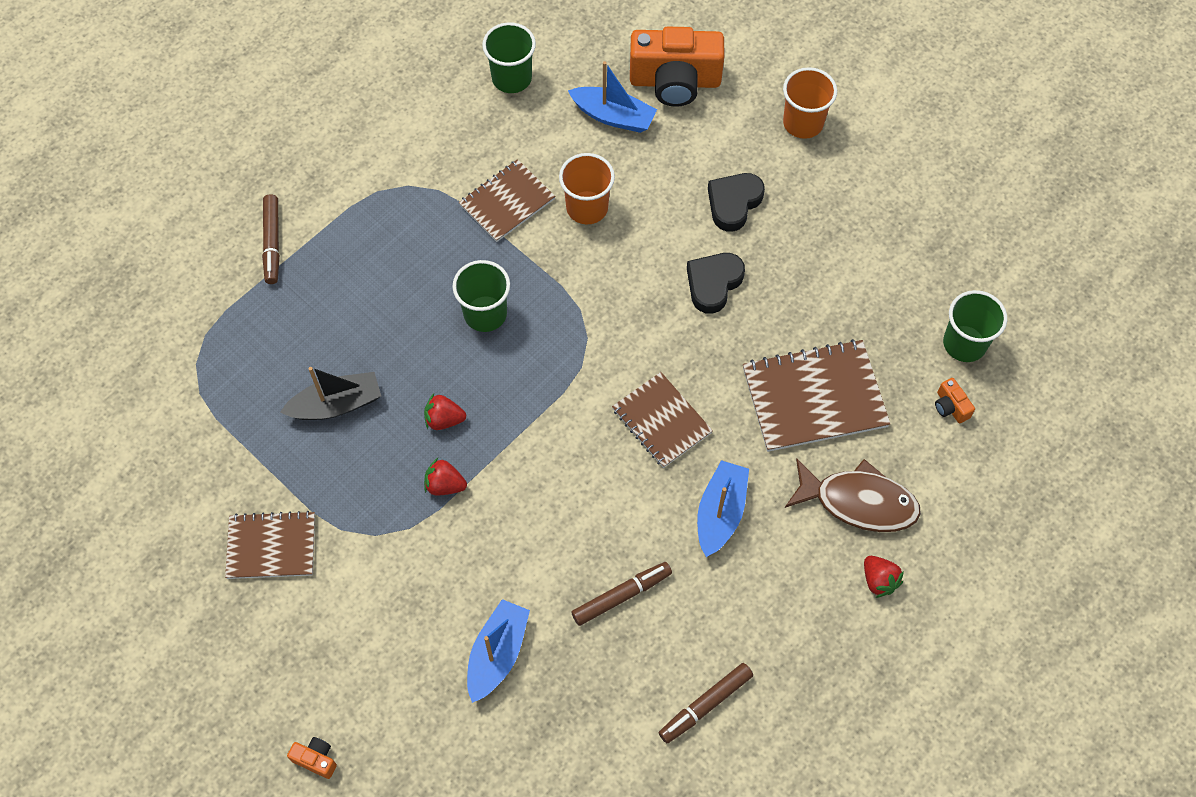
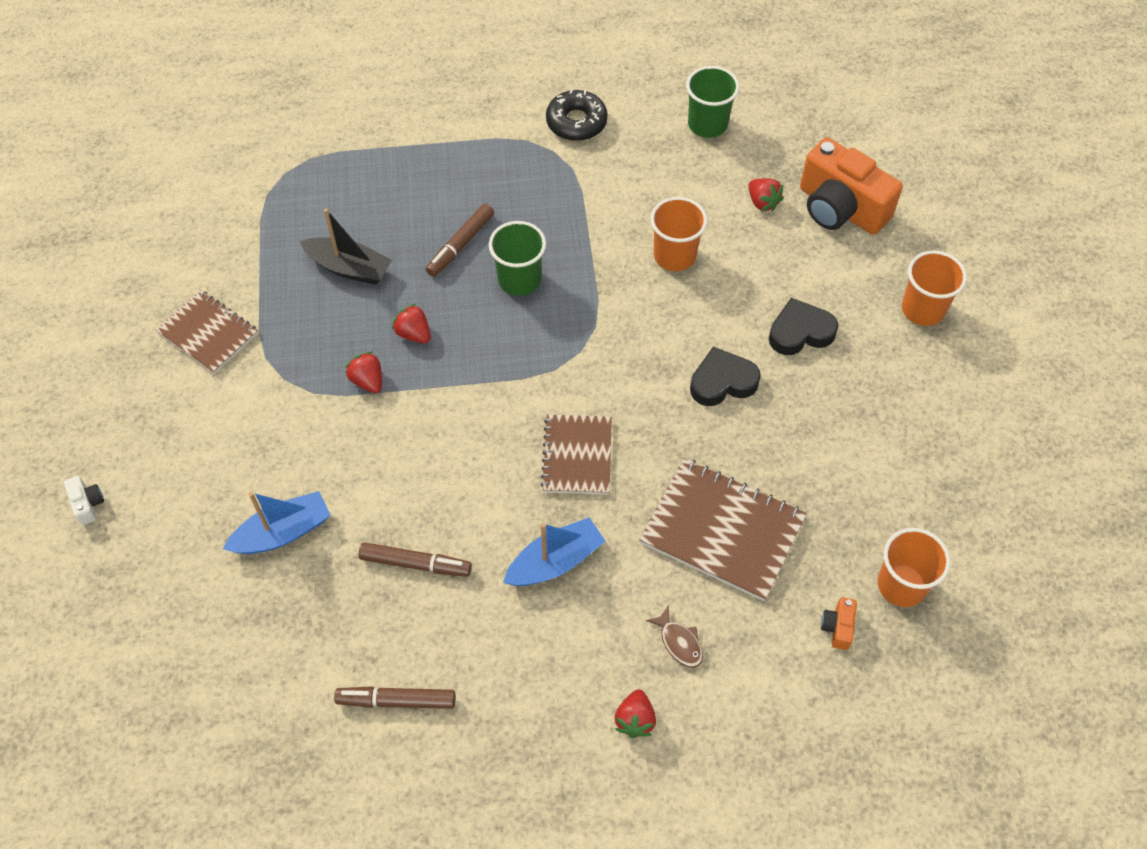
camera: 40 degrees right, 5 degrees down
brown marker [262,194,280,284] -> brown marker moved to [426,204,494,277]
orange camera [287,737,337,779] -> white camera [64,476,104,525]
brown notebook [459,159,555,242] -> none
blue boat [568,61,657,133] -> red strawberry [748,178,784,212]
brown fish [785,458,921,532] -> brown fish [646,605,703,668], size x0.48
green cup [943,290,1007,362] -> orange cup [878,528,950,607]
none -> black donut [546,89,608,141]

